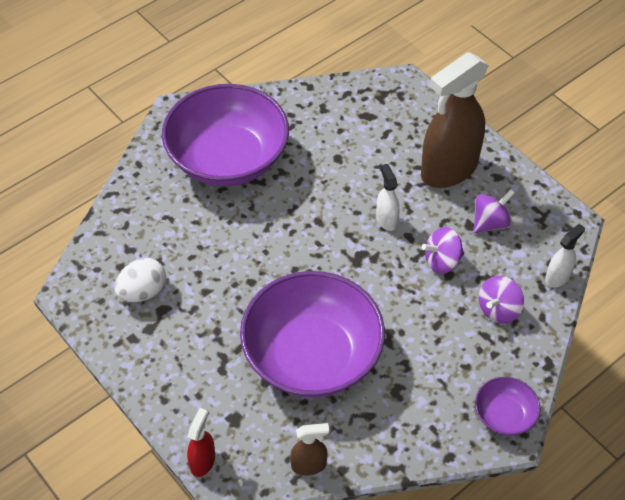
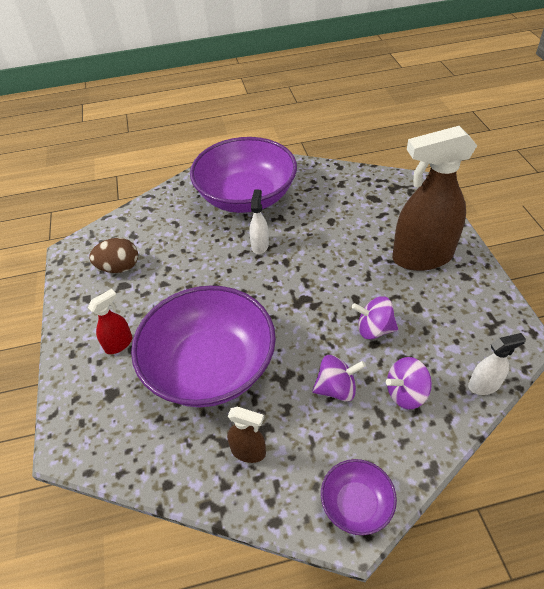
camera: 30 degrees right, 5 degrees down
white egg [114,258,166,302] -> brown egg [89,238,138,273]
red spray bottle [187,408,215,477] -> red spray bottle moved to [88,289,132,354]
brown spray bottle [290,423,330,476] -> brown spray bottle moved to [227,407,266,463]
white spray bottle [376,164,400,231] -> white spray bottle moved to [249,189,269,254]
purple spinning top [473,189,515,233] -> purple spinning top moved to [312,355,366,402]

